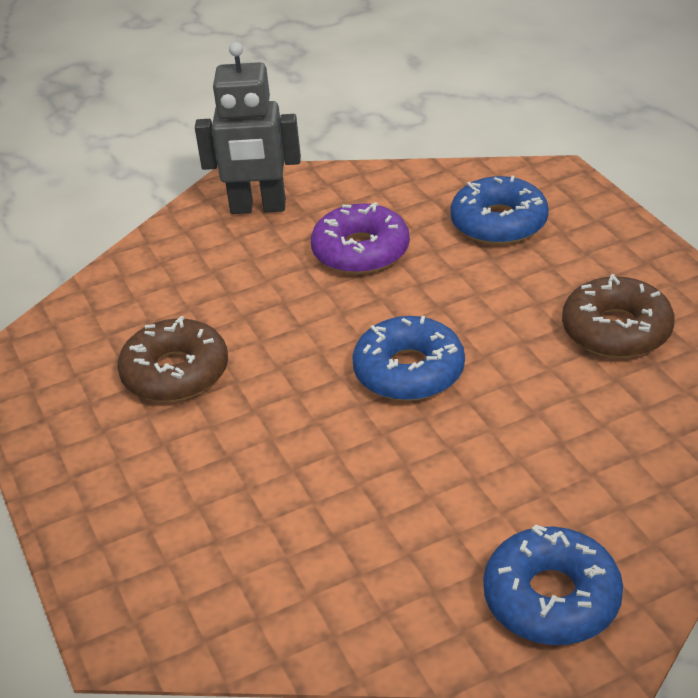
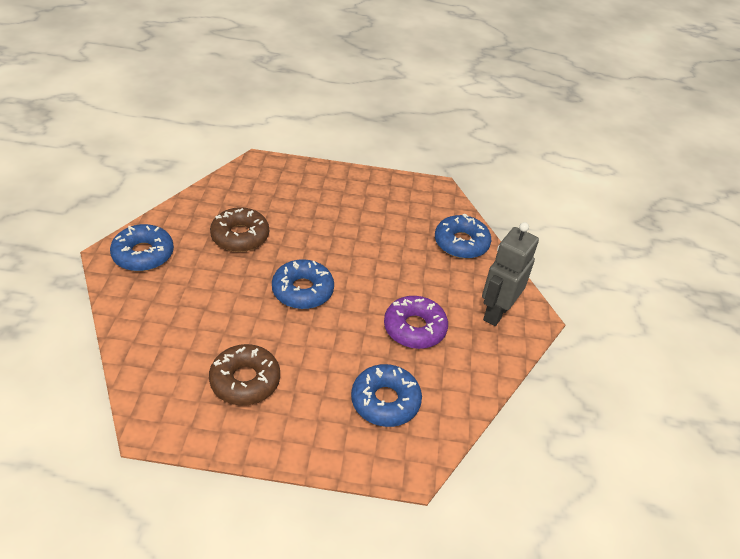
camera: 115 degrees right, 5 degrees up
brown donut [118,316,228,402] -> brown donut moved to [210,207,269,252]
none -> blue donut [435,214,491,259]

